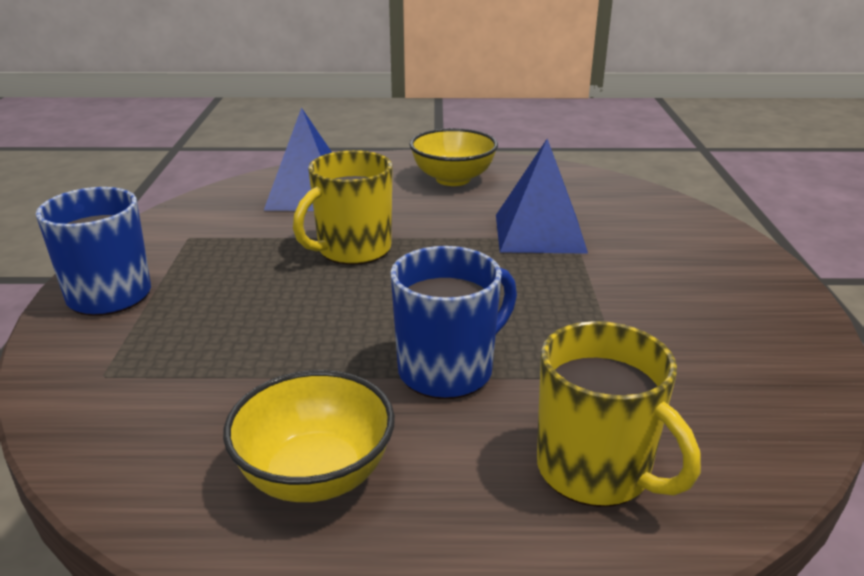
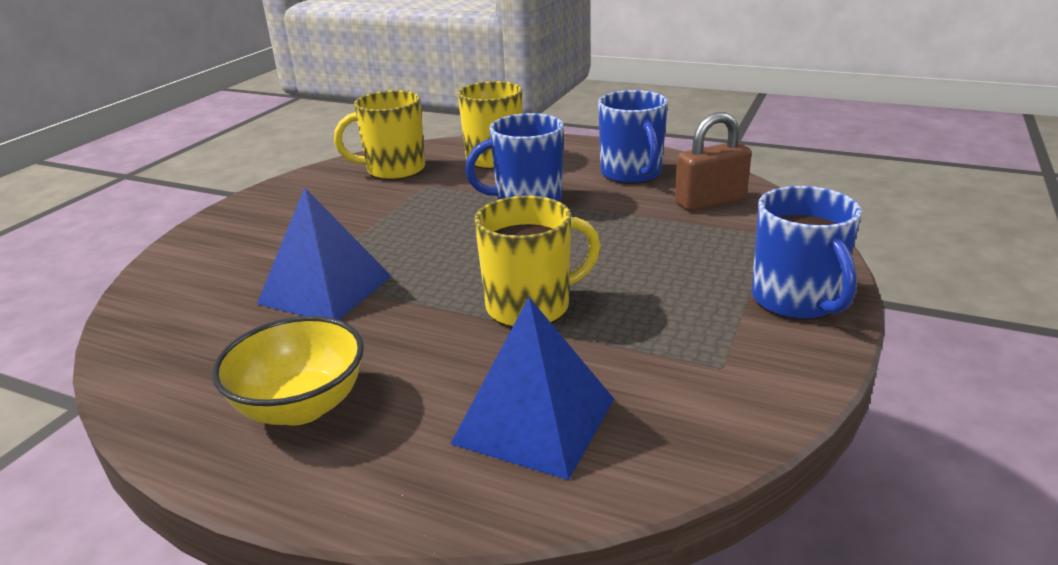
camera: 155 degrees left, 0 degrees up
yellow bowl [223,370,395,502] -> blue mug [598,90,668,184]
none -> yellow mug [334,90,425,180]
none -> brown padlock [675,112,752,211]

